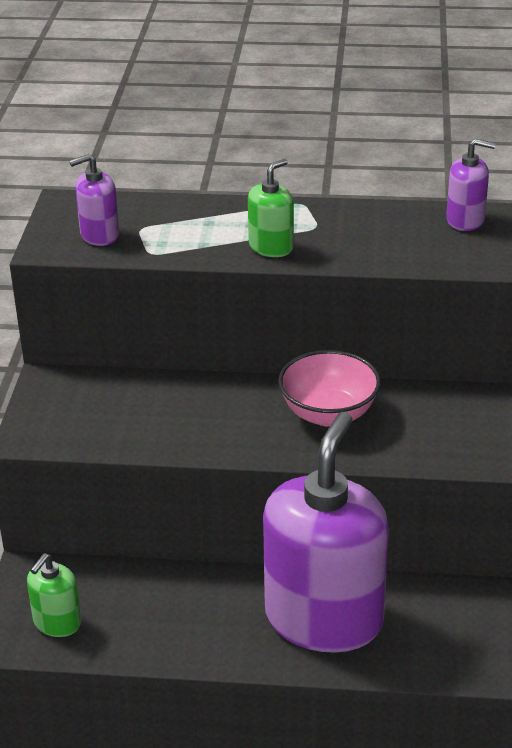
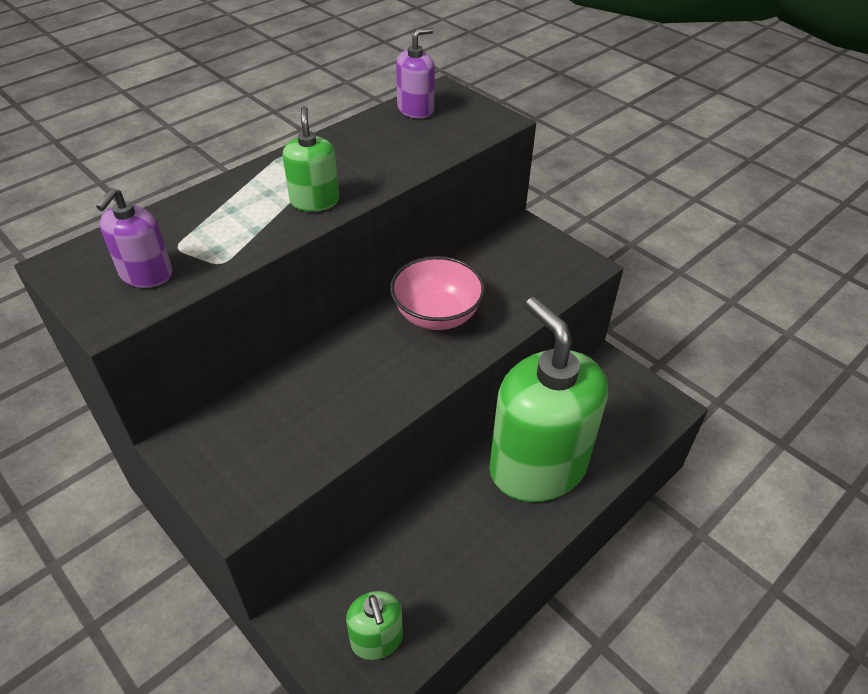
camera: 50 degrees left, 10 degrees up
purple soap dispenser [263,412,389,653] -> green soap dispenser [489,297,608,502]

